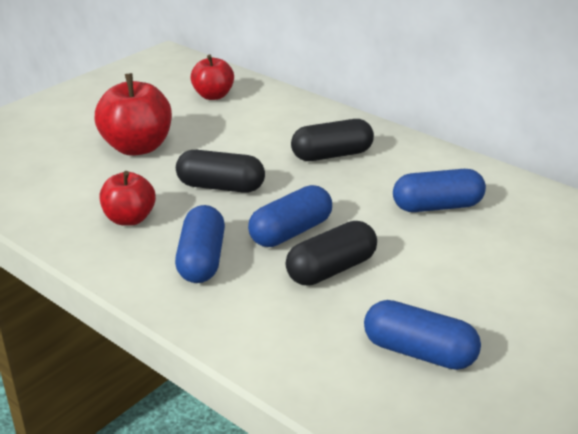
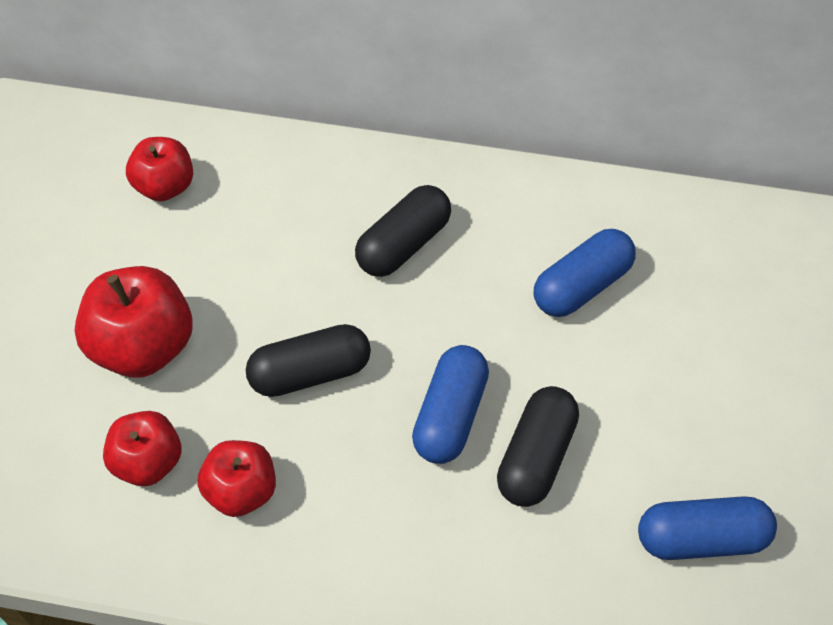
camera: 30 degrees left, 25 degrees up
blue capsule [175,205,225,283] -> none
none -> red apple [103,411,181,486]

